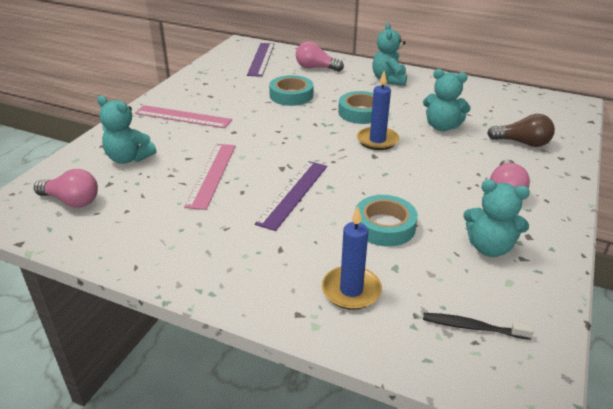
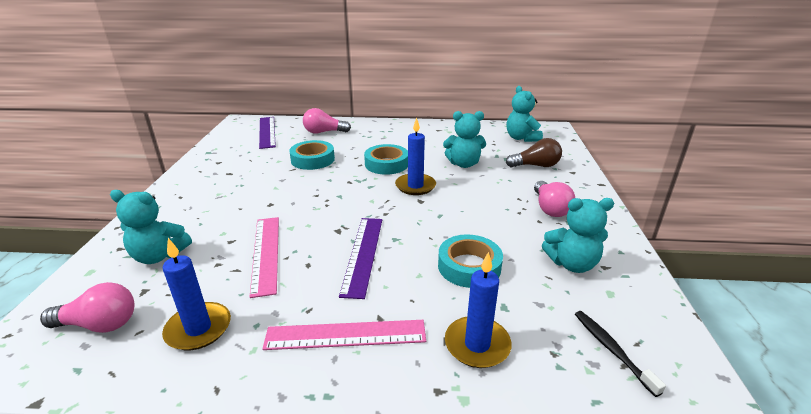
camera: 20 degrees left, 5 degrees down
pink ruler [135,105,232,128] -> pink ruler moved to [262,320,426,350]
turquoise teddy bear [372,23,407,86] -> turquoise teddy bear moved to [507,86,543,142]
black toothbrush [423,313,534,340] -> black toothbrush turned 75 degrees clockwise [575,311,666,397]
none -> blue candle [162,238,231,350]

